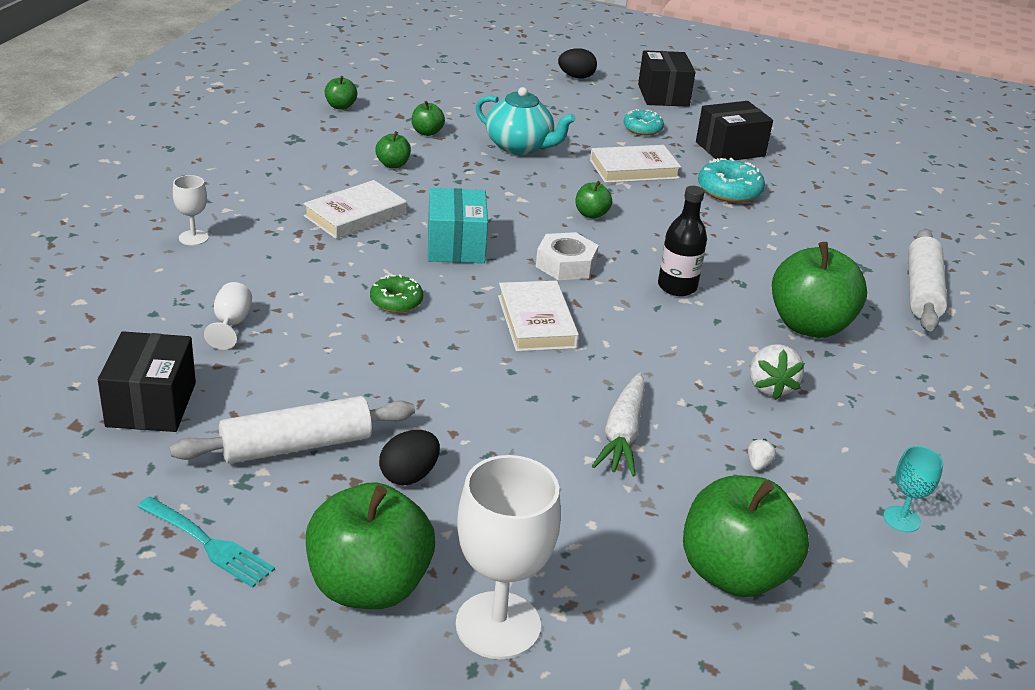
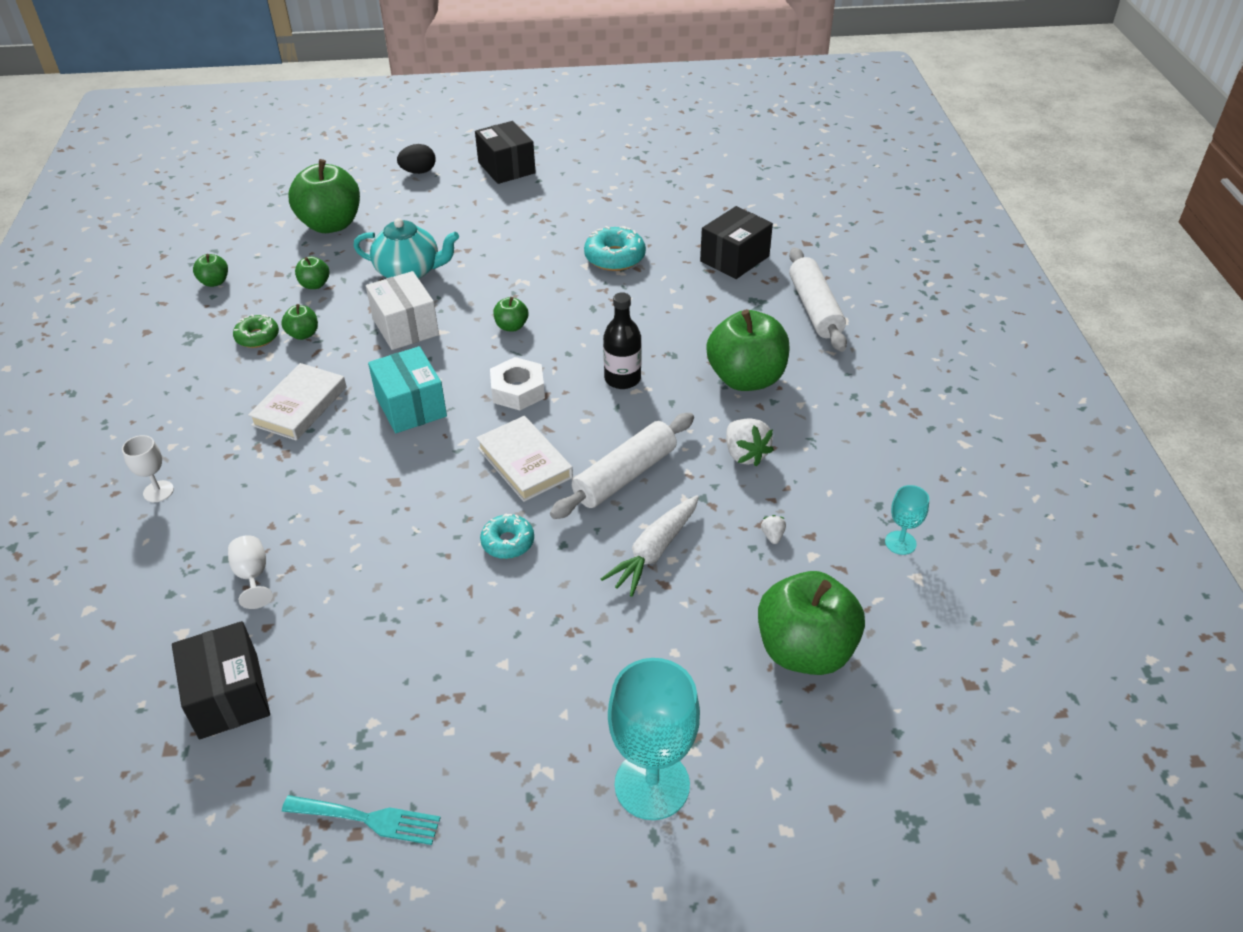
camera: 20 degrees left, 10 degrees up
white rolling pin [170,396,415,464] -> white rolling pin moved to [550,413,694,519]
green apple [306,482,435,609] -> green apple moved to [288,159,360,233]
green donut [370,274,423,313] -> green donut moved to [233,315,279,348]
black egg [379,430,440,485] -> none
white goblet [456,455,561,659] -> turquoise goblet [608,658,700,820]
white book [590,145,681,183] -> none
white carrot [592,373,645,476] -> white carrot turned 45 degrees clockwise [601,495,699,597]
turquoise donut [624,109,664,135] -> turquoise donut moved to [480,513,534,559]
black box [696,101,773,160] -> black box moved to [700,206,773,279]
none -> white box [366,271,439,350]

